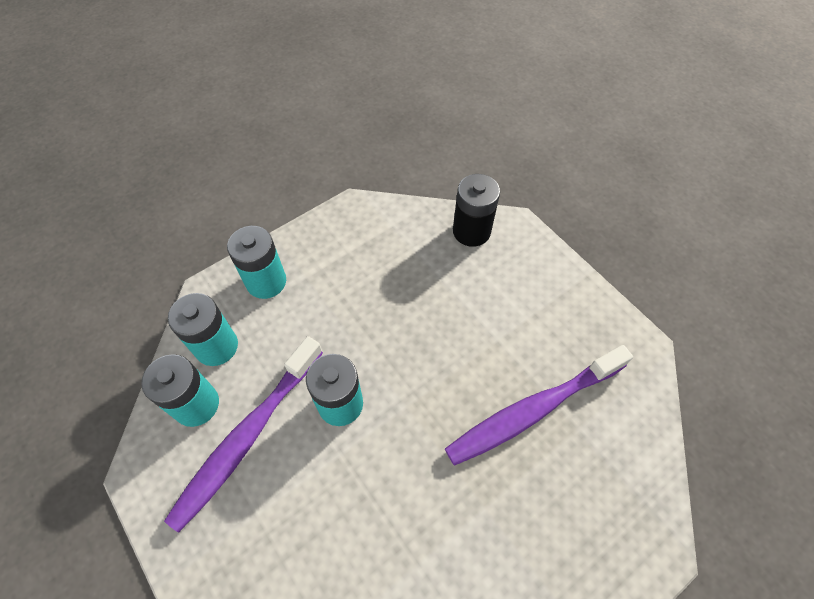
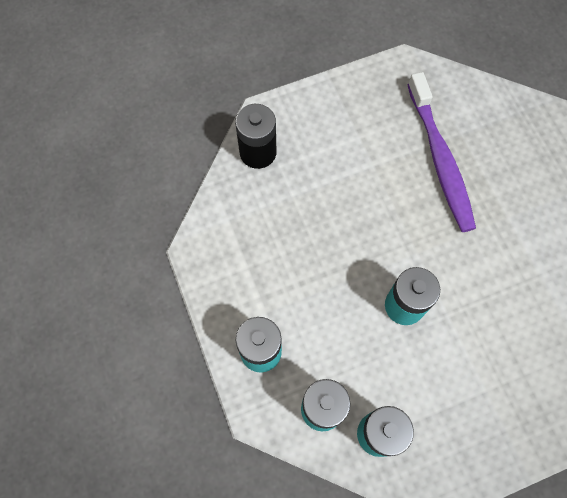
camera: 75 degrees left, 10 degrees up
purple toothbrush [164,336,323,533] -> none

